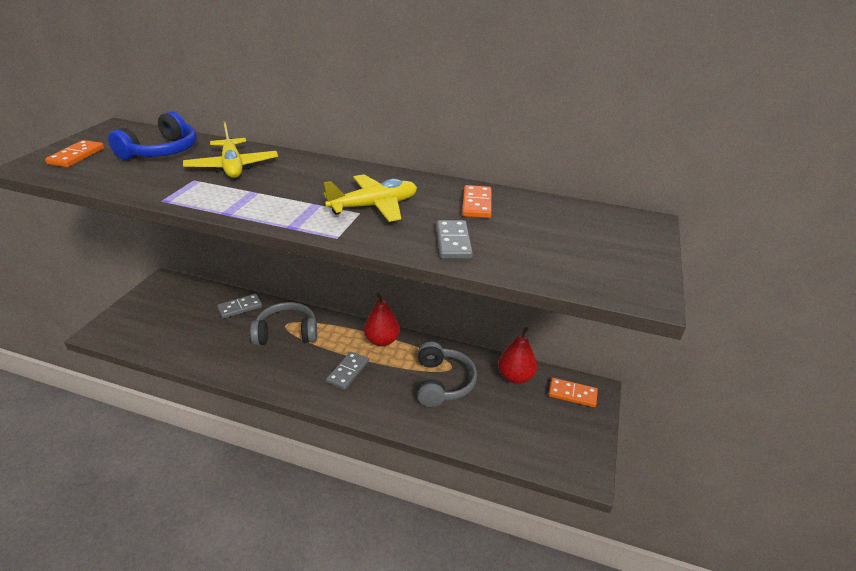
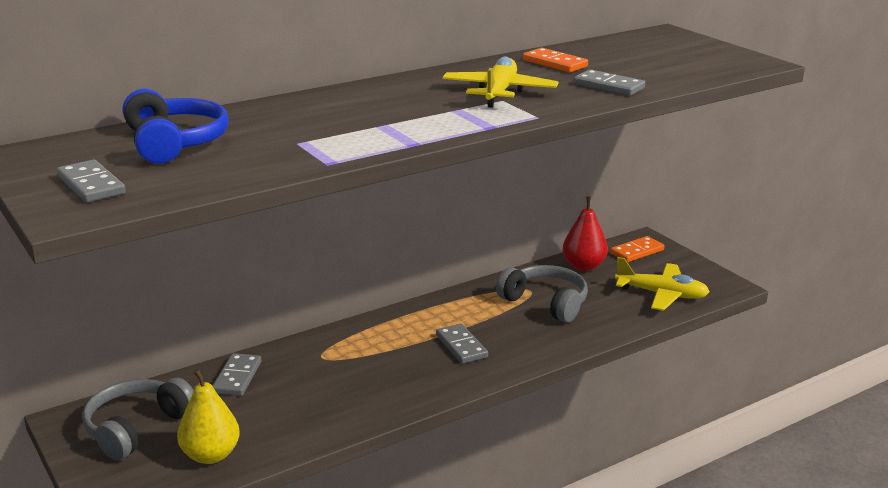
camera: 50 degrees left, 10 degrees down
orange domino [45,140,104,167] -> grey domino [57,160,126,202]
yellow plane [183,121,278,178] -> yellow plane moved to [615,257,710,311]
grey headphones [250,302,317,346] -> grey headphones moved to [82,378,194,460]
red pear [364,293,400,346] -> none
none -> yellow pear [177,369,240,464]

